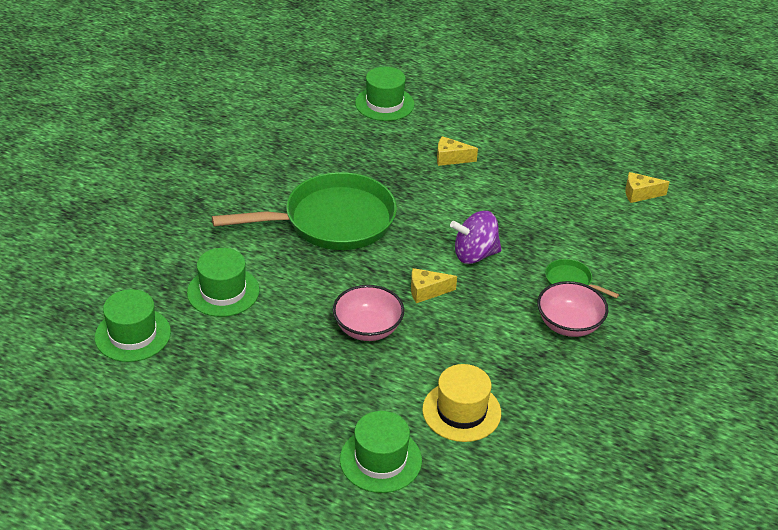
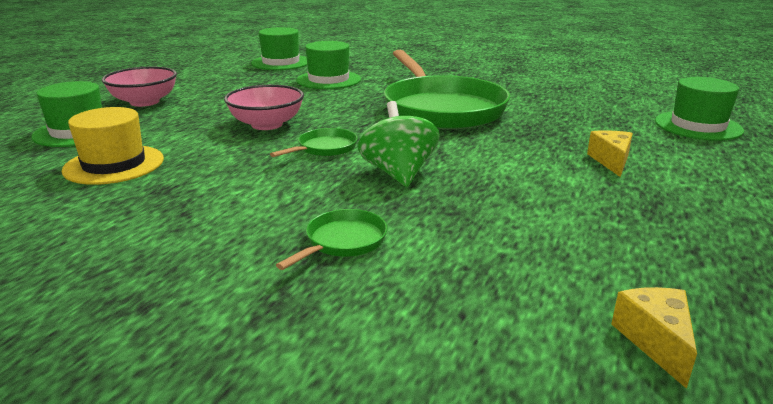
camera: 90 degrees right, 15 degrees down
yellow cheese [411,268,457,303] -> green pan [270,128,358,157]
purple spinning top [450,211,502,264] -> green spinning top [358,101,440,187]
pink bowl [537,281,609,337] -> pink bowl moved to [102,67,177,107]

